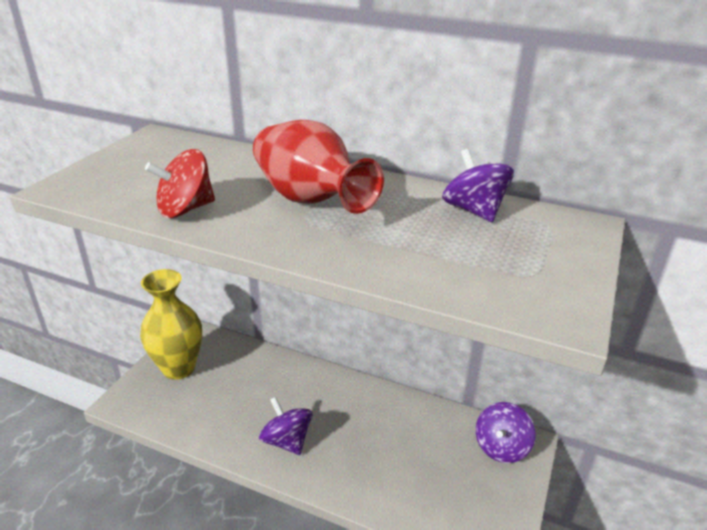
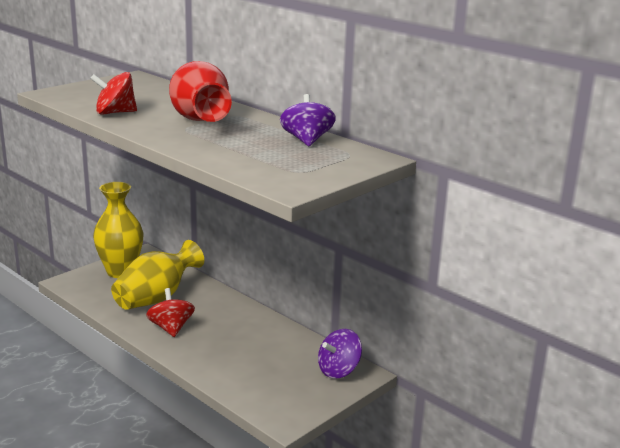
camera: 20 degrees right, 10 degrees down
purple spinning top [259,397,312,455] -> red spinning top [146,288,195,337]
none -> yellow vase [111,240,204,310]

